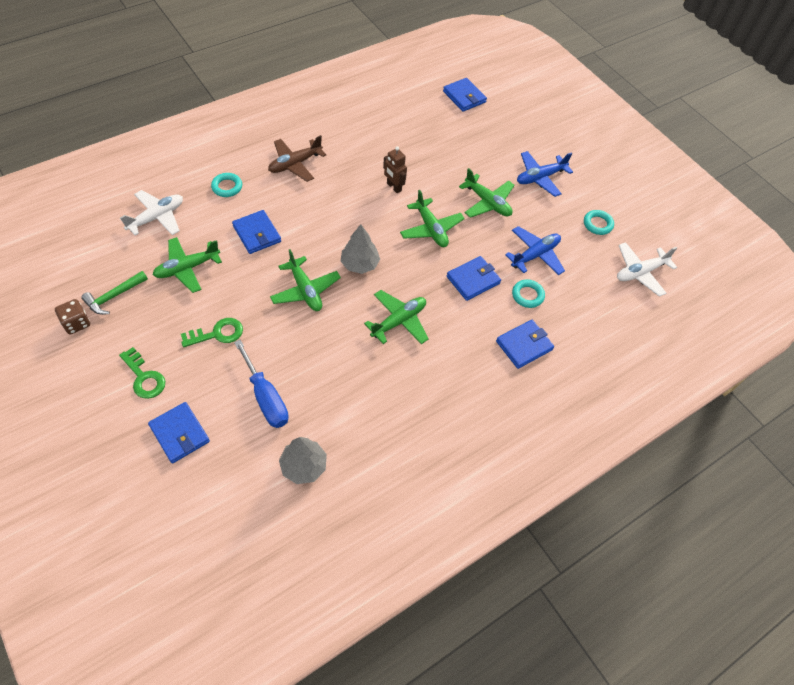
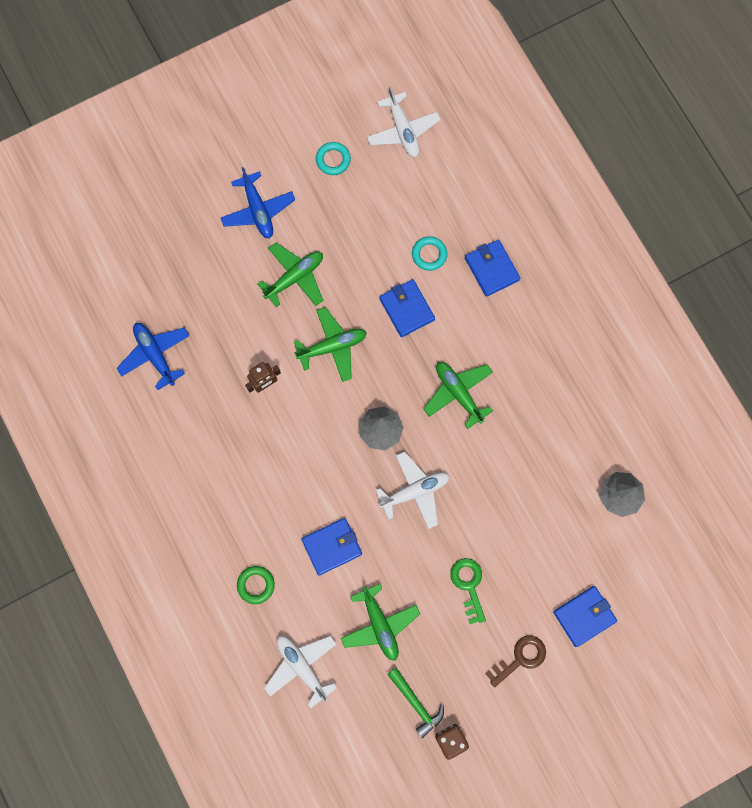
camera: 80 degrees left, 20 degrees up
green key [119,347,166,399] -> brown key [485,636,546,687]
turquoise ring [211,173,242,197] -> green ring [237,566,275,604]
blue screwdriver [234,340,289,428] -> none
brown plane [268,135,326,182] -> none
green plane [270,249,341,311] -> white plane [376,452,449,529]
blue wallet [443,78,487,112] -> none
blue plane [505,226,565,275] -> blue plane moved to [116,323,189,390]

